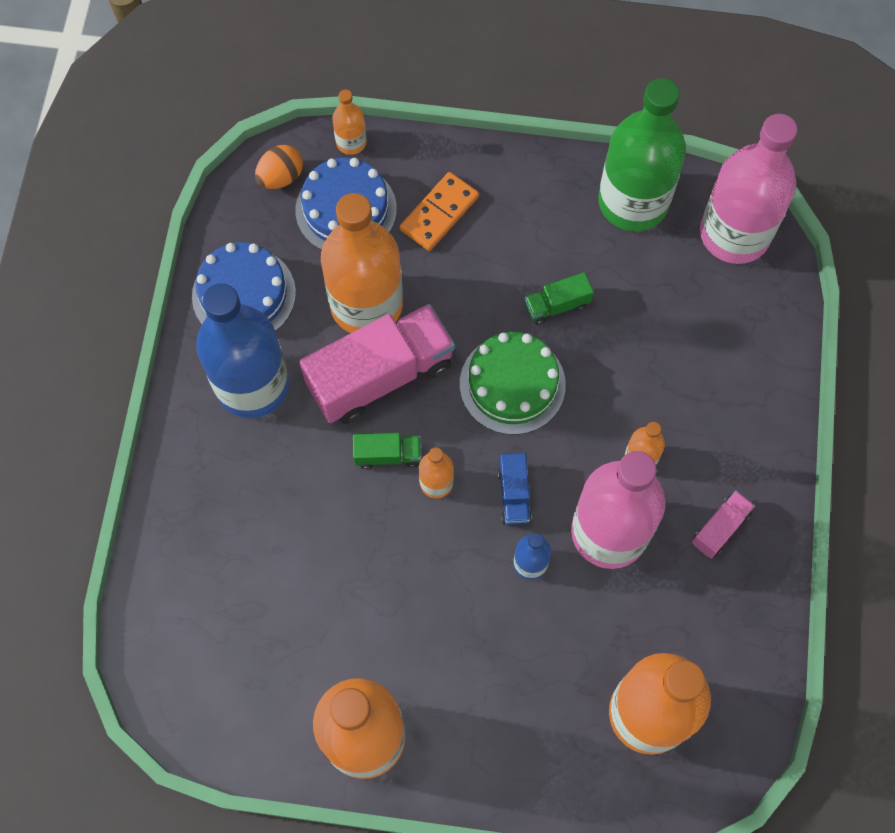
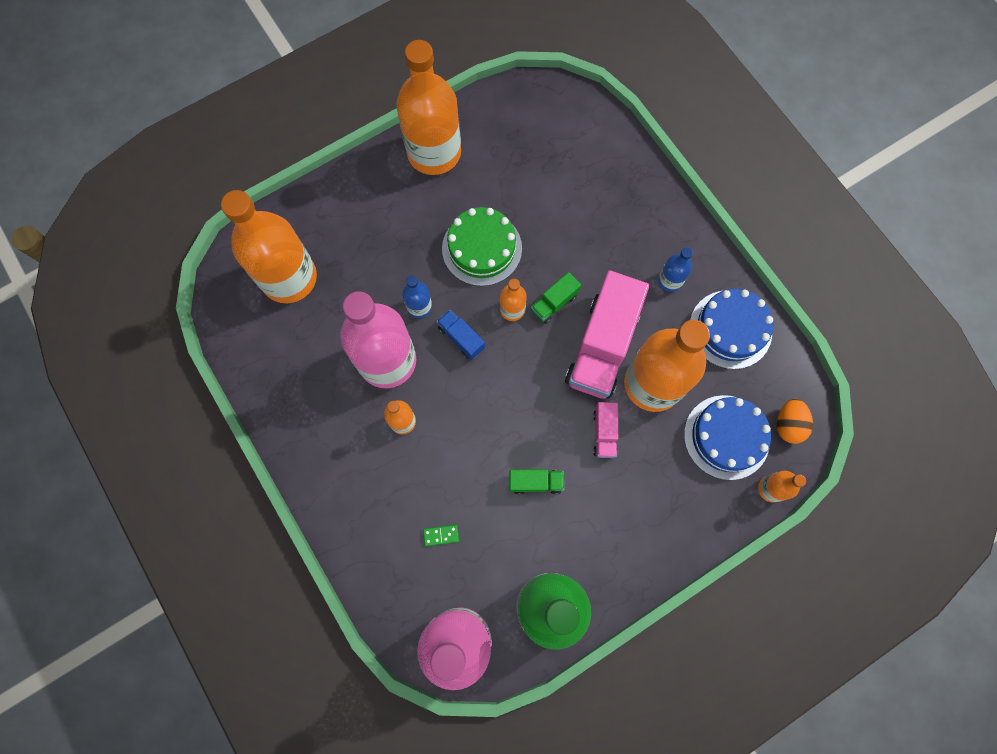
camera: 140 degrees right, 5 degrees up
blue bottle [196,283,289,418] -> blue bottle [658,247,693,292], size x0.44
orange domino [400,172,479,251] -> none
green cake [460,332,566,435] -> green cake moved to [442,207,522,286]
green truck [524,272,594,325] -> green truck turned 60 degrees clockwise [509,469,564,494]
pink truck [692,491,755,558] -> pink truck moved to [593,402,618,458]
none -> green domino [423,525,459,546]

